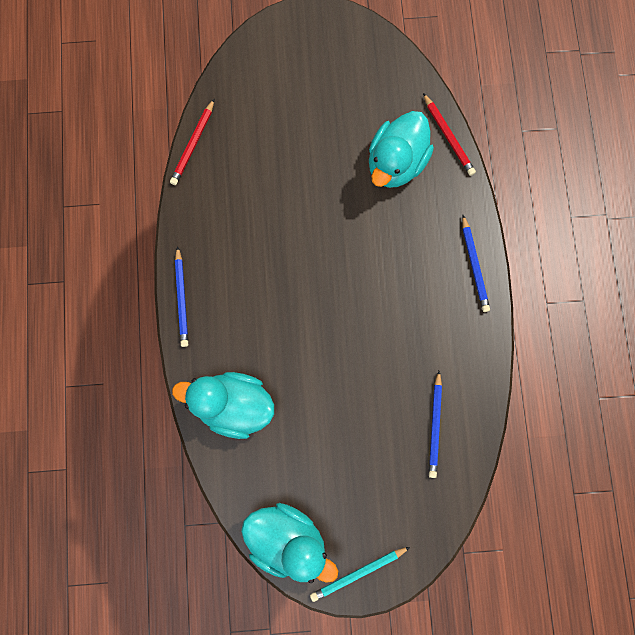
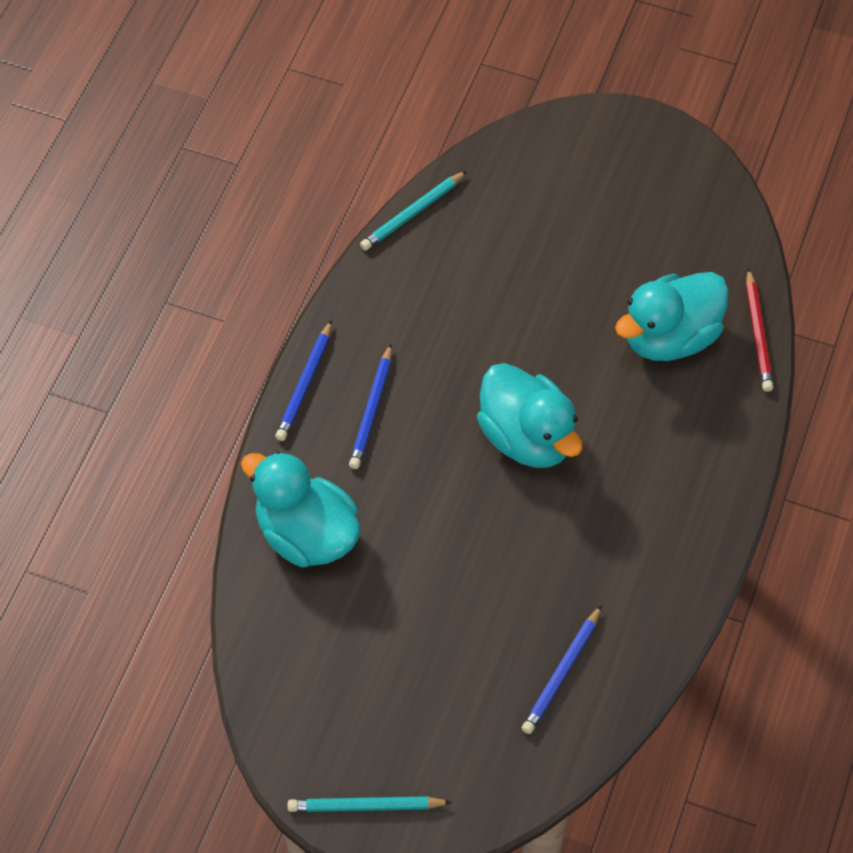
camera: 25 degrees right, 20 degrees down
red pencil [170,99,214,185] -> turquoise pencil [360,171,467,251]
turquoise duck [241,503,338,583] -> turquoise duck moved to [477,363,583,468]
blue pencil [462,215,490,312] -> blue pencil moved to [349,344,392,469]

